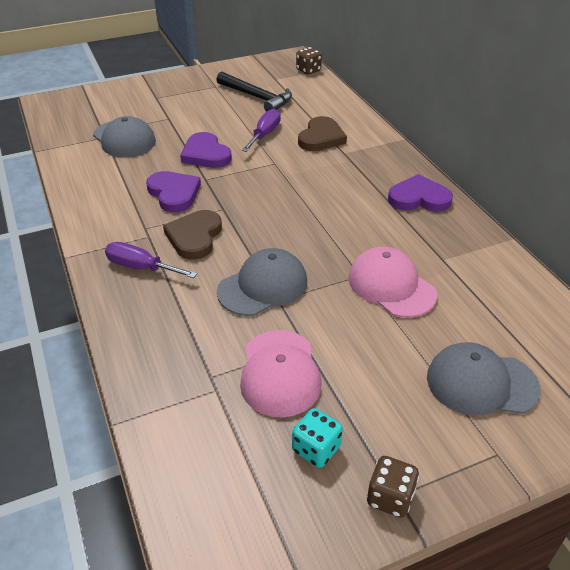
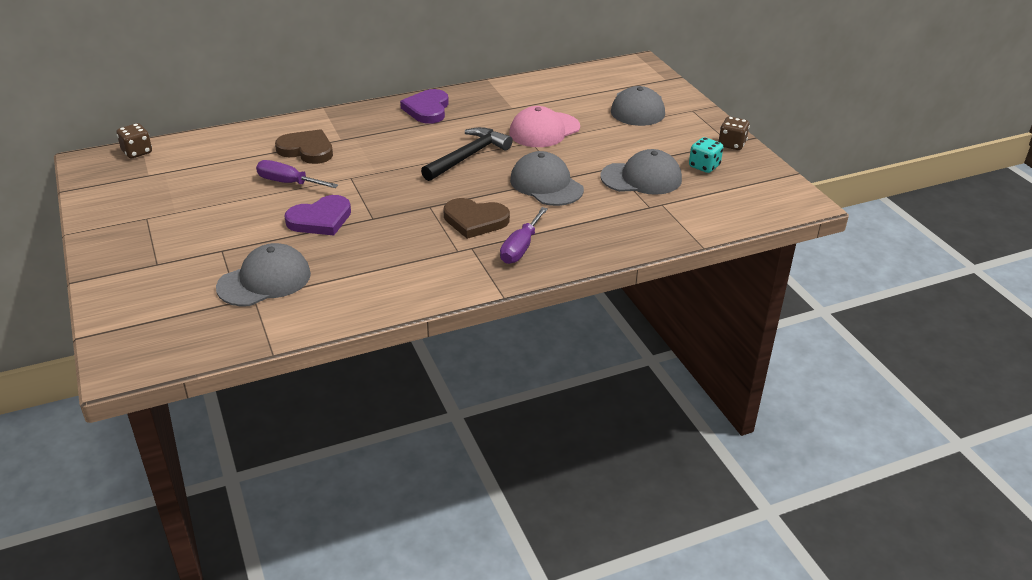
camera: 90 degrees left, 5 degrees down
purple heart [146,171,201,212] -> none
black hammer [216,71,292,112] -> black hammer moved to [421,127,513,181]
pink cap [240,330,321,417] -> grey cap [600,149,682,195]

